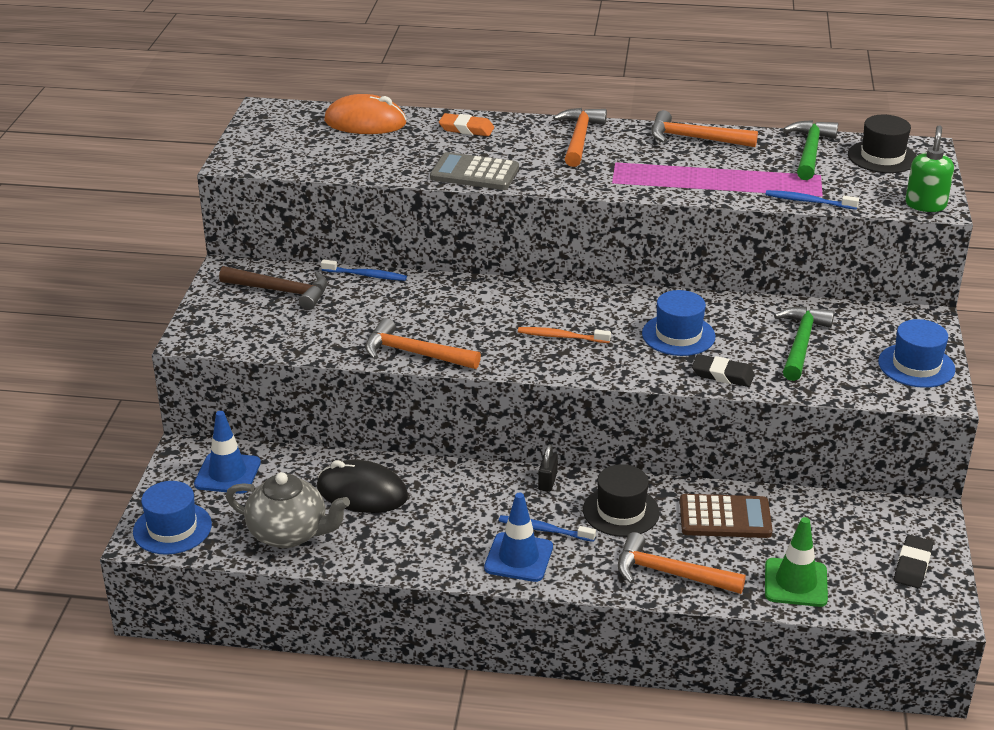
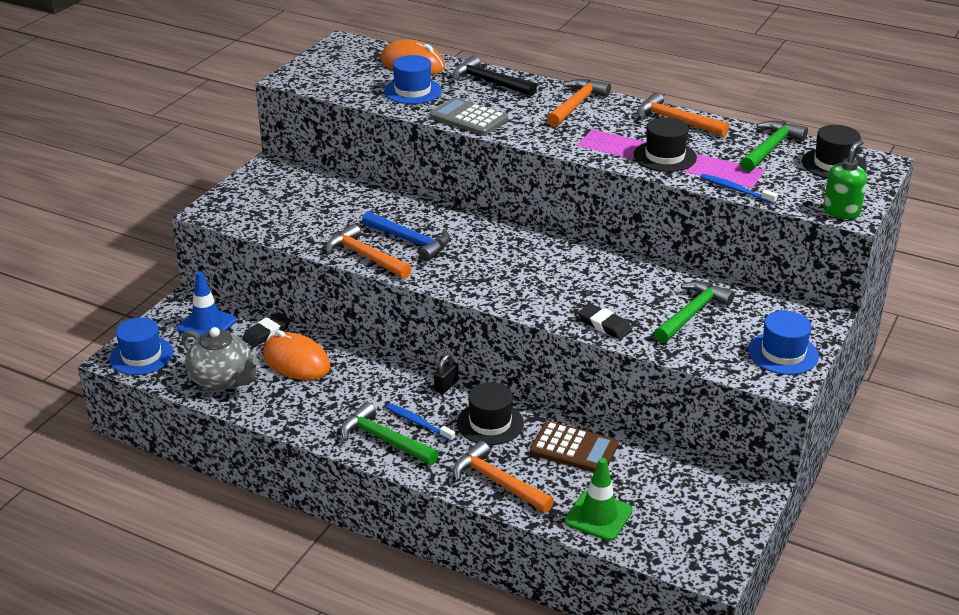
camera: 20 degrees right, 0 degrees up
brown hammer [219,266,327,310] -> none
black mouse [317,460,408,513] -> orange mouse [263,330,331,380]
blue toothbrush [321,259,407,281] -> none
orange eraser [439,113,494,136] -> black hammer [453,56,537,96]
blue traffic cone [484,493,553,582] -> green hammer [340,402,439,465]
orange toothbrush [518,327,611,343] -> none
blue hat [642,290,715,356] -> blue hat moved to [384,55,442,104]
black eraser [894,535,933,588] -> black eraser moved to [242,312,291,347]
none -> blue hammer [362,211,450,261]
none -> black hat [634,117,697,172]

